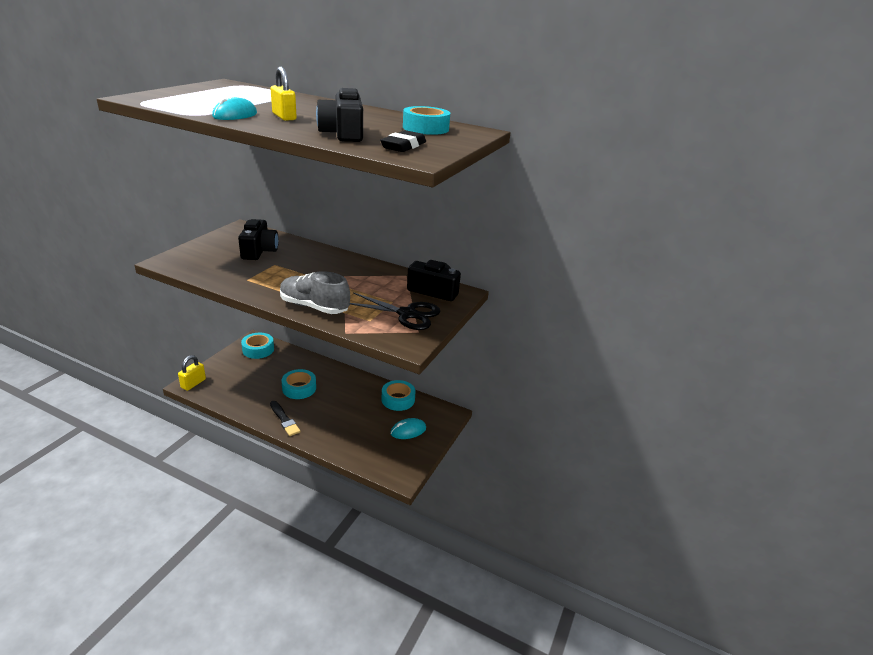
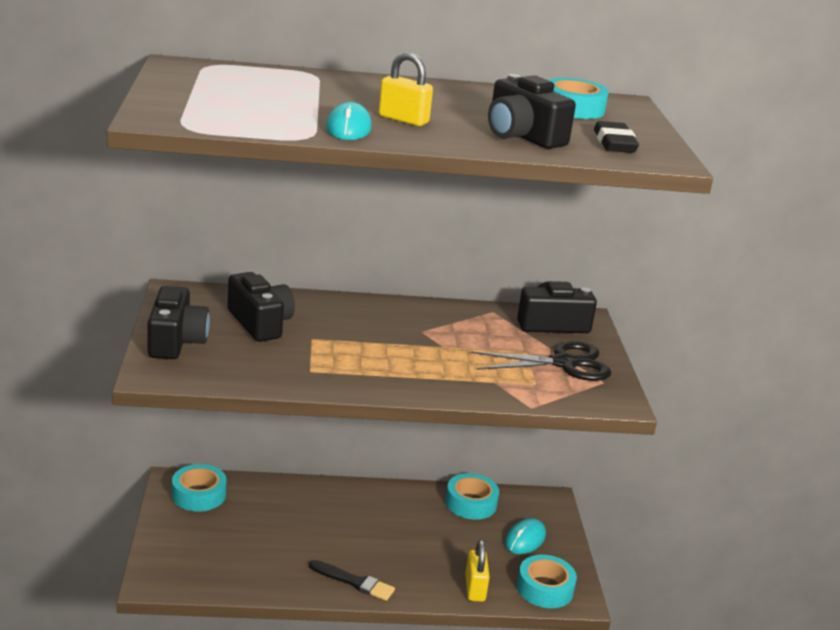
camera: 30 degrees left, 5 degrees down
yellow padlock [178,355,206,391] -> yellow padlock moved to [465,540,490,602]
grey shoe [280,271,350,314] -> none
turquoise tape [282,369,316,399] -> turquoise tape moved to [517,555,577,608]
none -> black camera [147,286,210,359]

